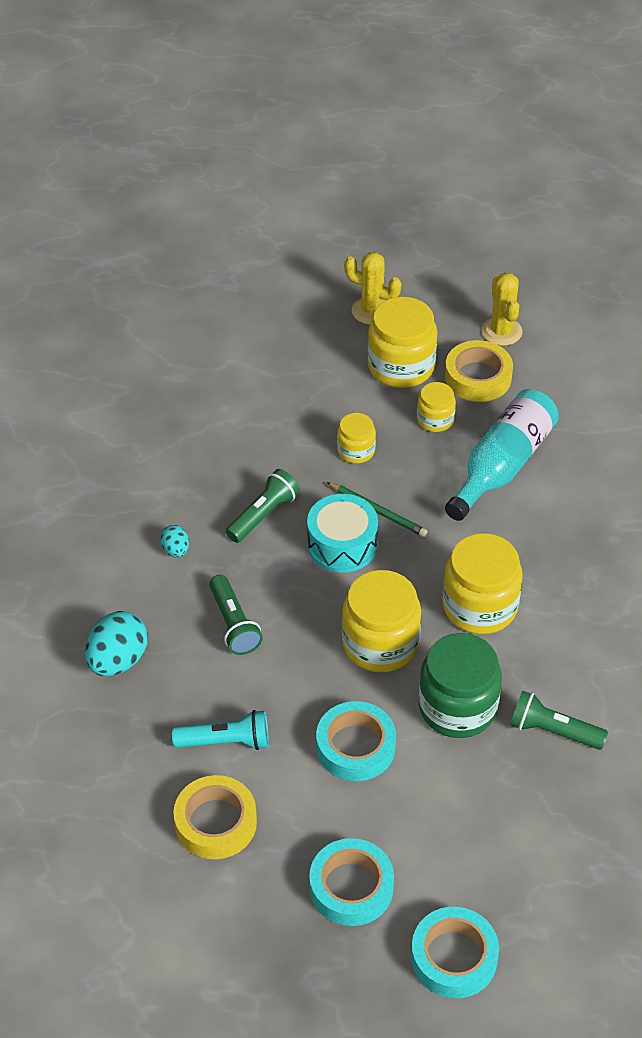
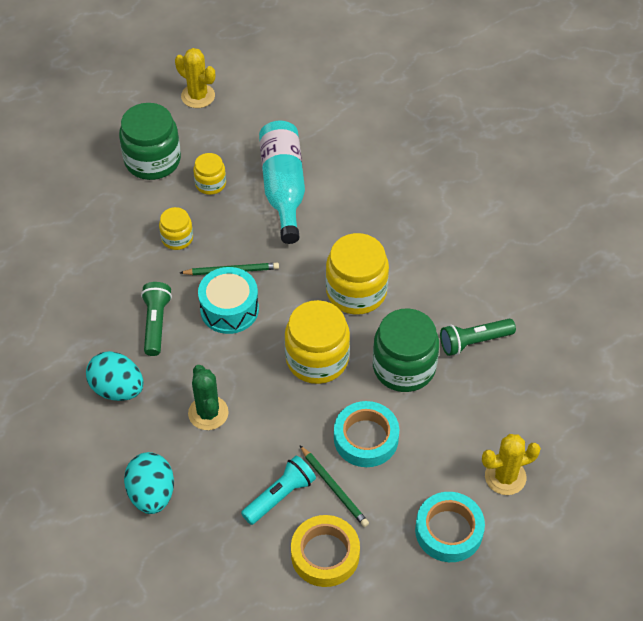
camera: 40 degrees left, 5 degrees up
turquoise egg [160,525,189,557] -> turquoise egg [86,351,144,401], size x1.90
green flashlight [209,575,263,655] -> green cactus [188,365,229,430]
yellow cactus [344,252,401,325] -> yellow cactus moved to [482,434,541,495]
yellow jar [367,297,437,388] -> green jar [119,103,181,180]
turquoise tape [411,907,499,998] -> none
yellow tape [445,340,513,402] -> none
none -> green pencil [300,446,369,527]

